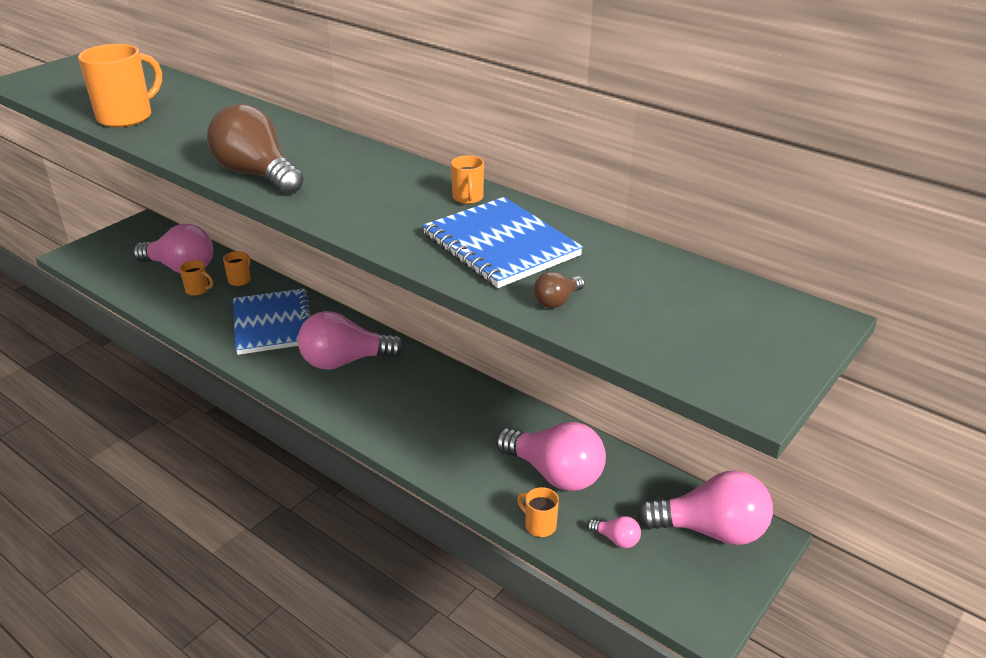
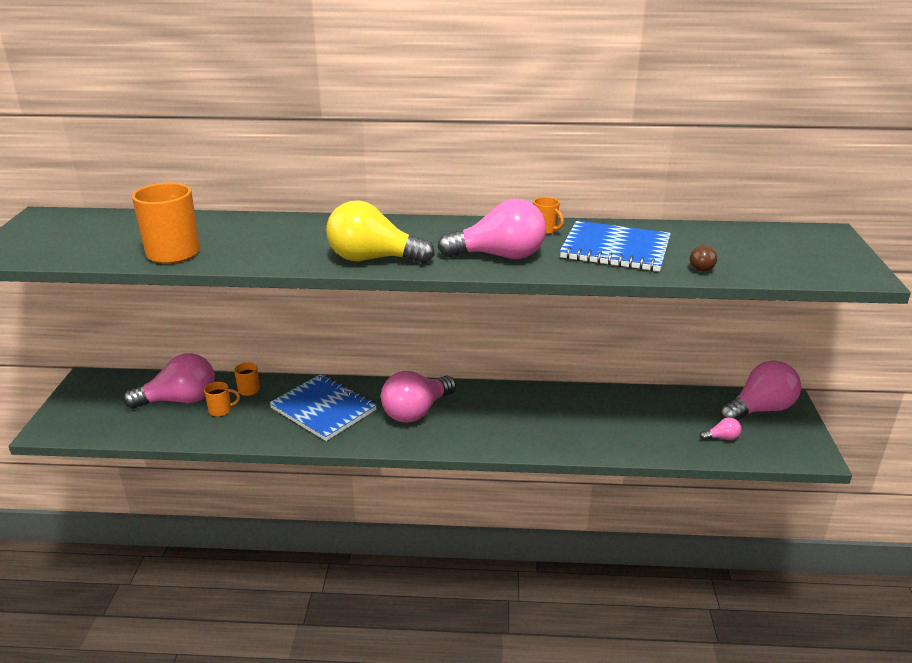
camera: 35 degrees left, 5 degrees down
brown light bulb [207,104,304,195] -> yellow light bulb [326,201,435,264]
pink light bulb [496,422,606,491] -> pink light bulb moved to [438,199,546,259]
orange mug [517,487,559,537] -> none

